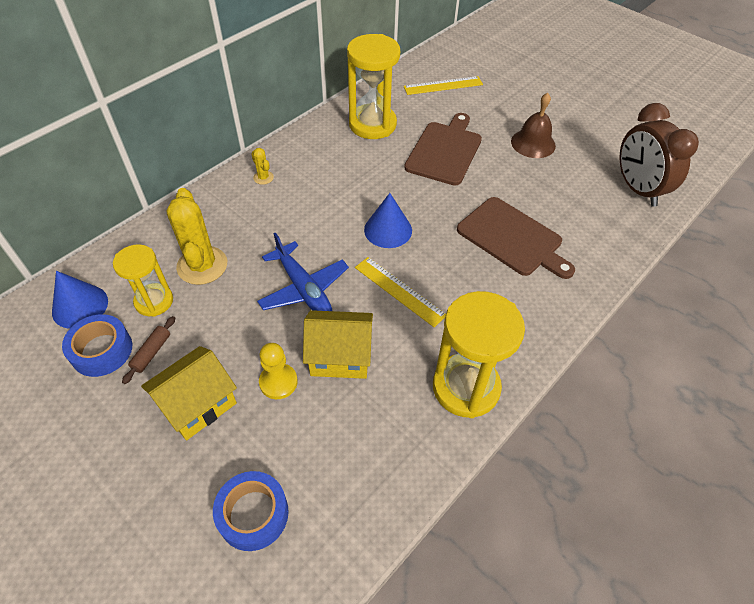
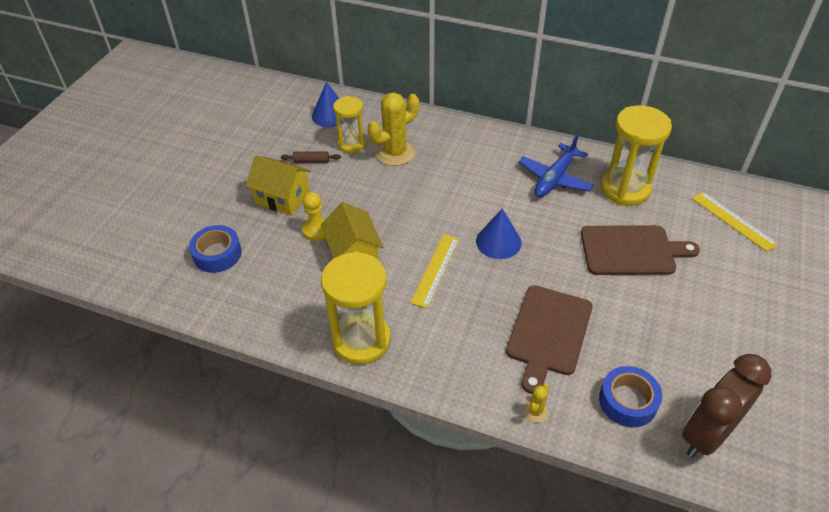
camera: 70 degrees right, 5 degrees down
blue tape [62,314,132,377] -> blue tape moved to [599,366,662,427]
yellow cactus [251,148,274,185] -> yellow cactus moved to [524,384,549,423]
blue plane [257,232,349,311] -> blue plane moved to [519,134,594,197]
brown bell [511,93,556,158] -> none

